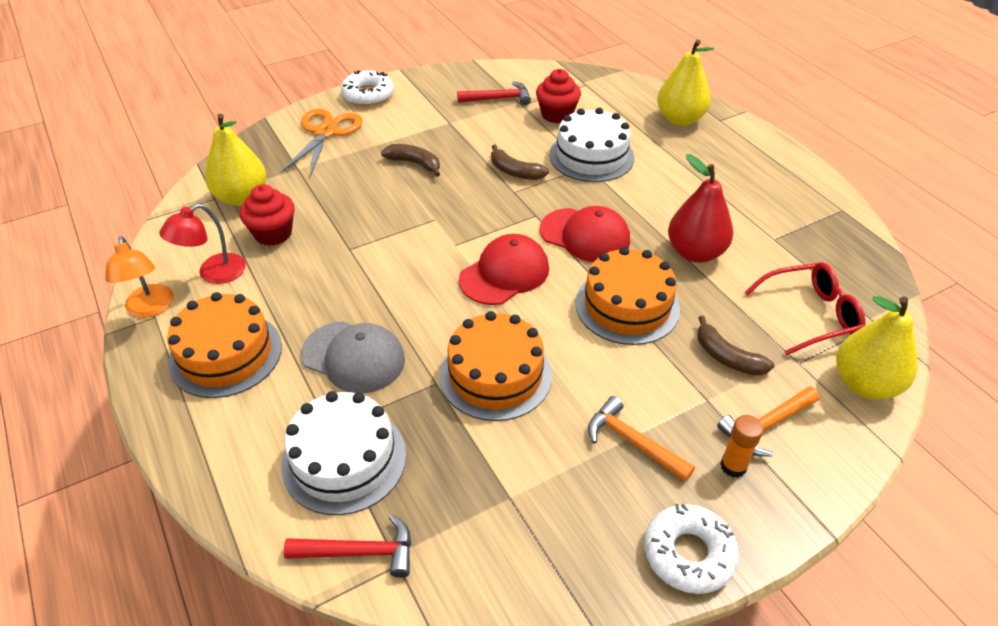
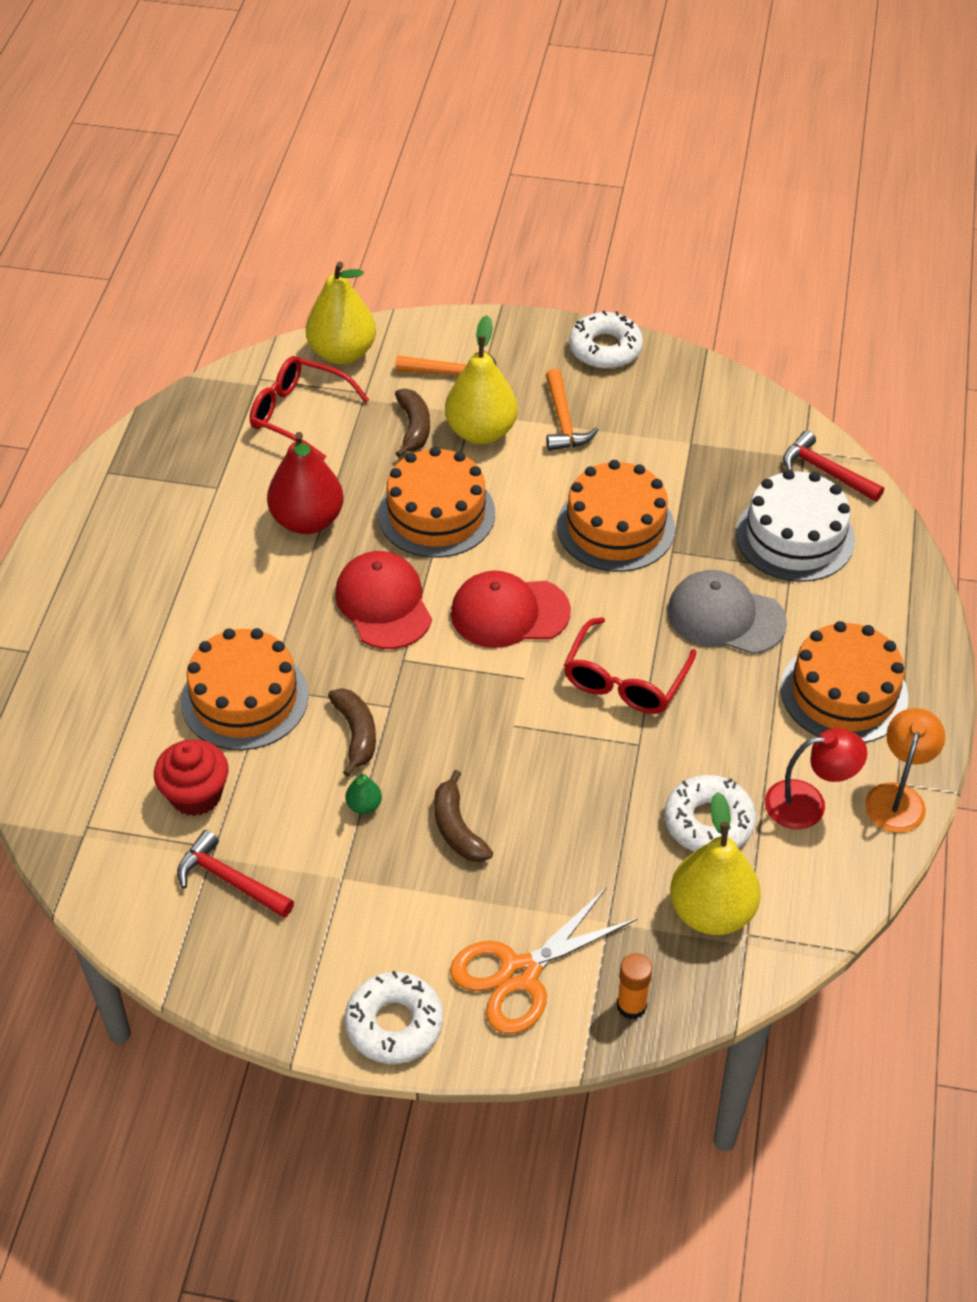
camera: 140 degrees left, 5 degrees up
red cupcake [240,184,295,246] -> white donut [665,775,756,852]
grey cap [301,321,405,393] -> grey cap turned 45 degrees counterclockwise [667,570,787,654]
white cake [549,108,635,182] -> orange cake [181,628,309,750]
yellow pear [657,39,715,126] -> yellow pear moved to [445,315,518,444]
orange glue stick [720,415,763,478] -> orange glue stick moved to [617,953,653,1019]
none -> green pear [345,772,382,814]
none -> red glasses [564,617,697,714]

